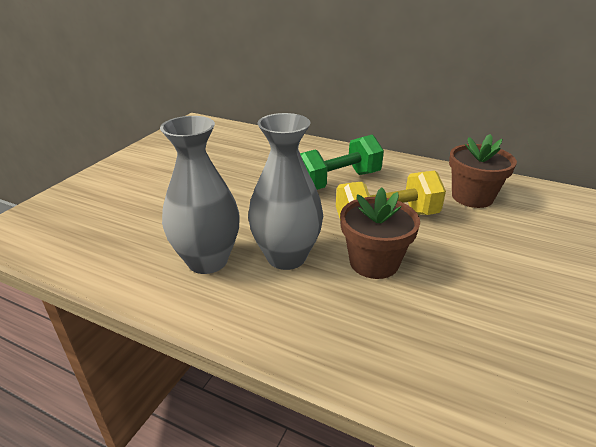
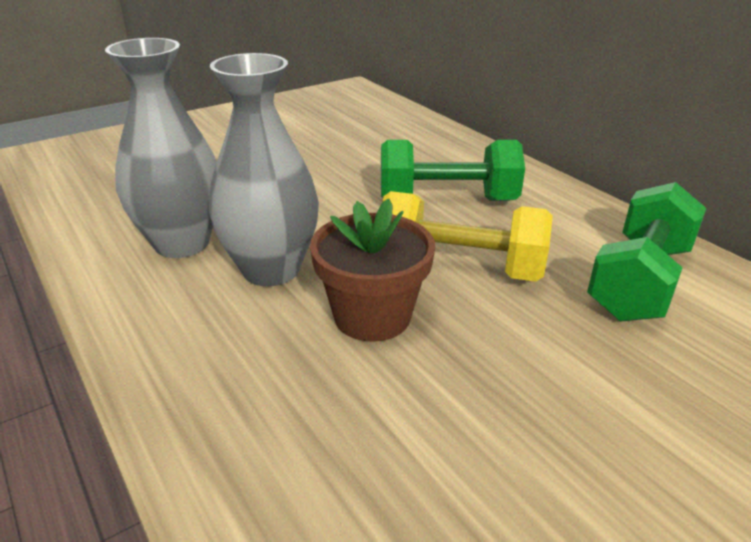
camera: 30 degrees right, 0 degrees up
brown flower pot [449,134,517,208] -> green dumbbell [587,182,706,322]

